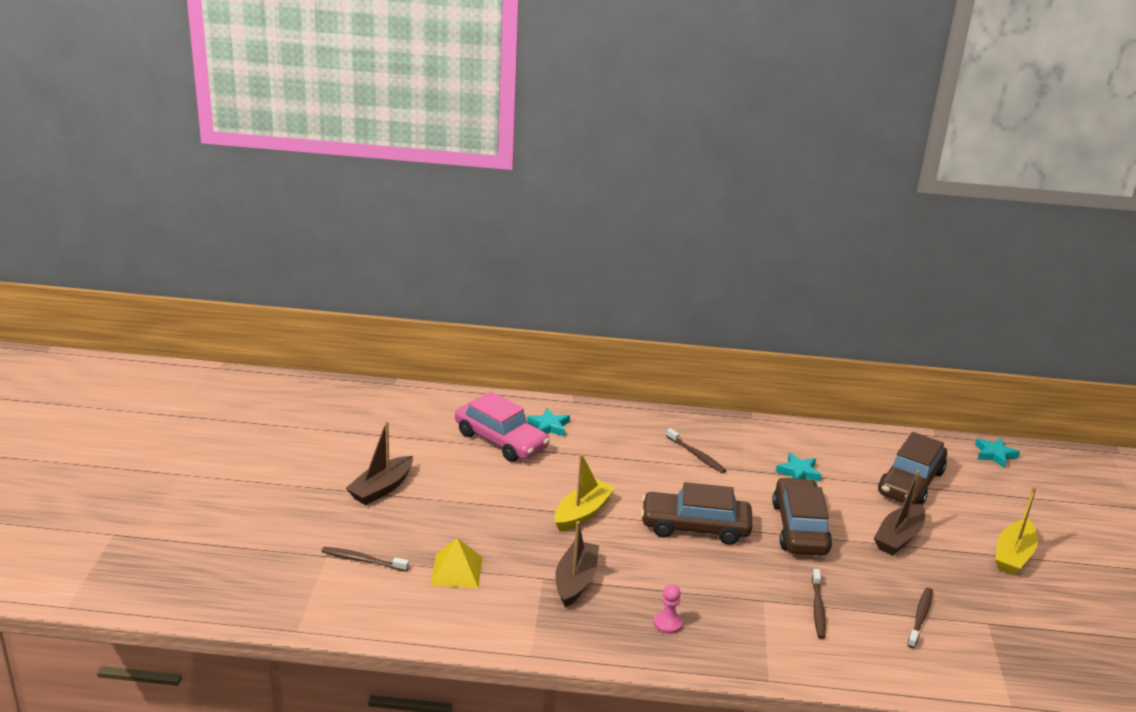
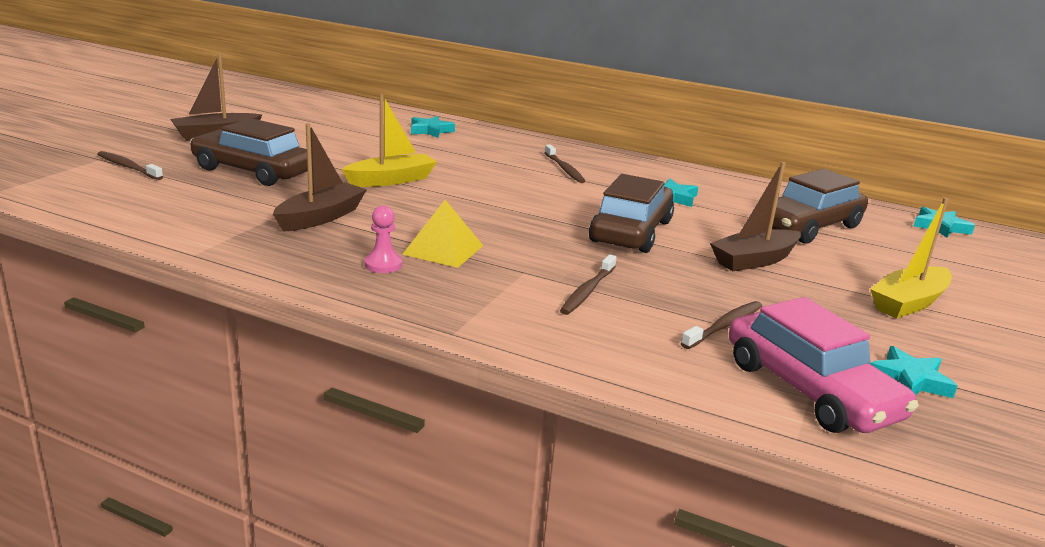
camera: 20 degrees right, 5 degrees down
yellow pyramid [430,538,483,588] -> yellow pyramid moved to [402,200,483,268]
pink car [455,391,550,462] -> pink car moved to [729,297,919,433]
brown car [641,482,752,545] -> brown car moved to [190,118,308,186]
none -> turquoise star [870,346,957,398]

